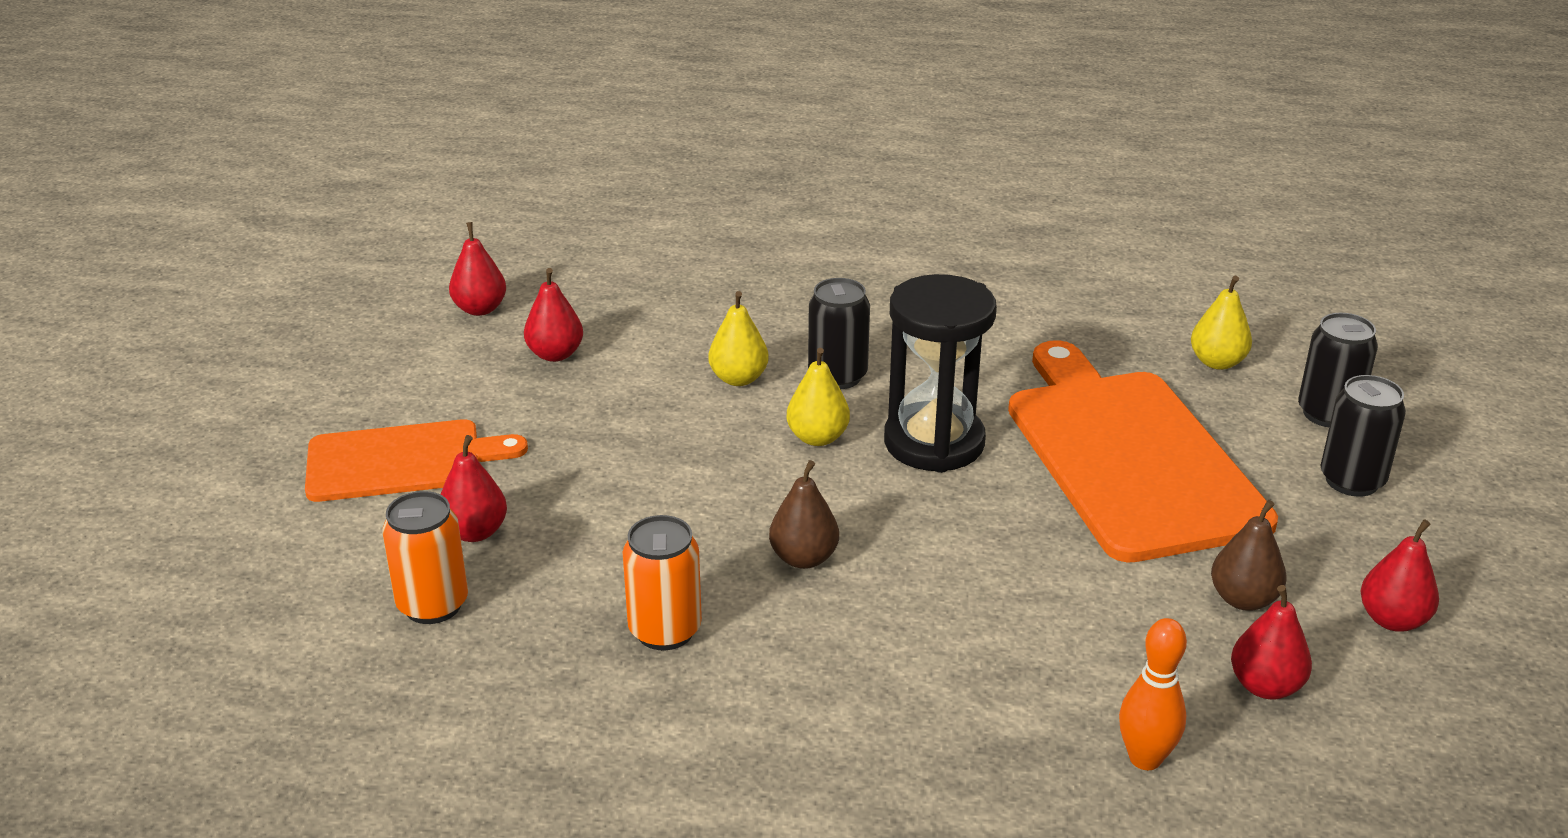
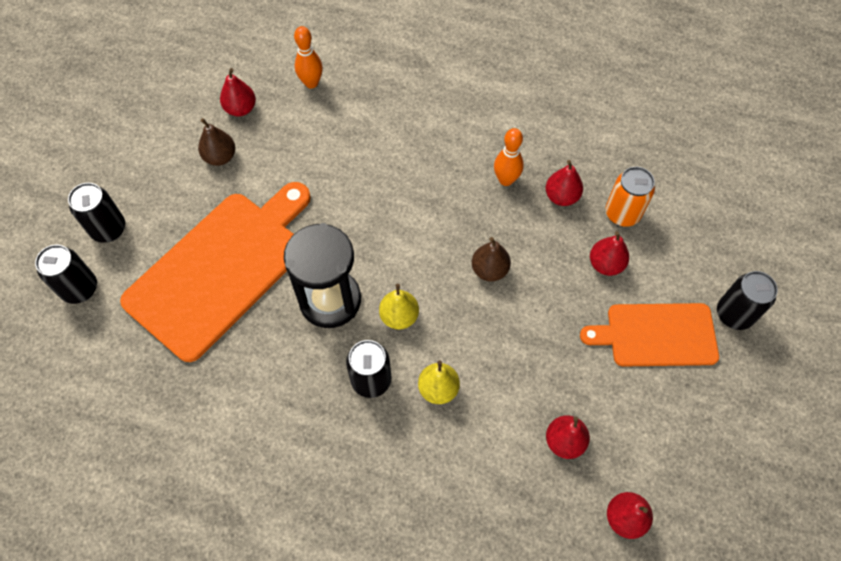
camera: 170 degrees left, 30 degrees up
orange can [622,515,702,650] -> orange bowling pin [494,128,524,186]
brown pear [769,460,839,569] -> brown pear moved to [472,237,511,282]
orange cutting board [1008,340,1278,562] -> orange cutting board turned 135 degrees counterclockwise [120,182,311,362]
yellow pear [1191,276,1252,370] -> none
red pear [1360,519,1439,632] -> red pear moved to [545,160,583,206]
none -> black can [717,271,778,330]

